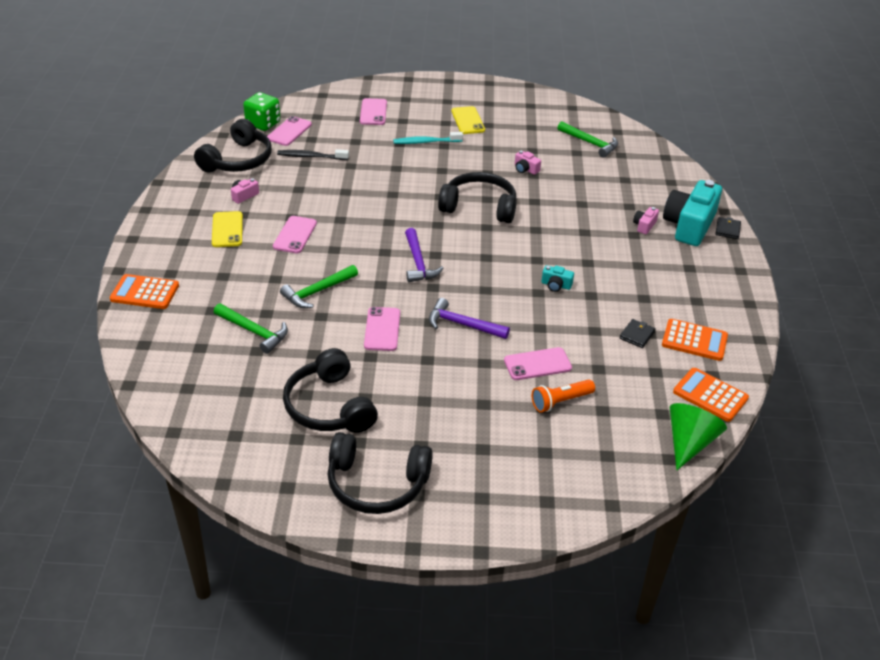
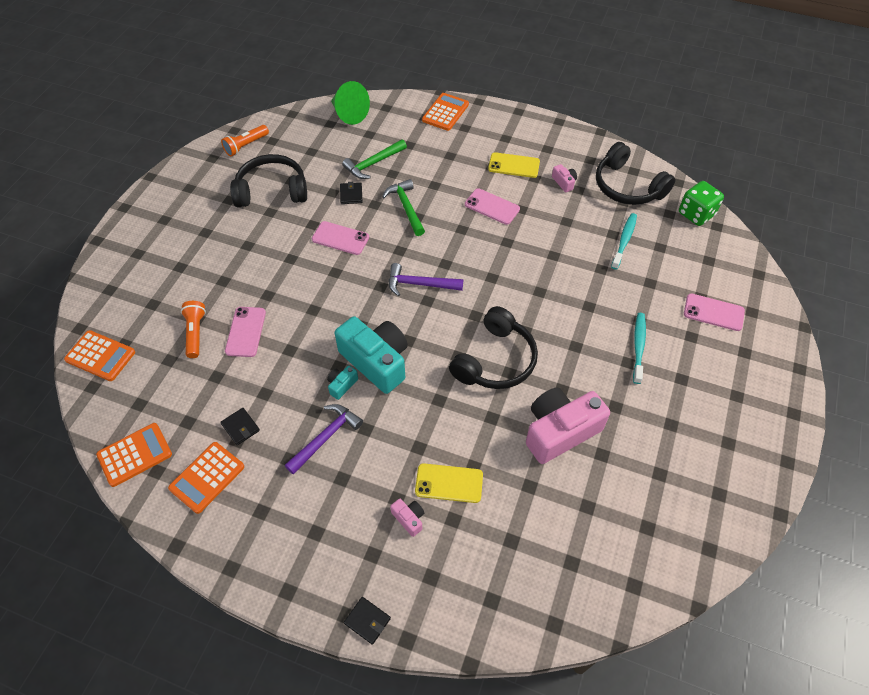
camera: 110 degrees right, 15 degrees up
pink phone [267,116,312,146] -> none
black toothbrush [277,149,349,160] -> turquoise toothbrush [611,213,637,270]
black headphones [328,432,433,514] -> none
purple hammer [429,298,510,339] -> purple hammer moved to [285,404,363,474]
yellow phone [452,106,485,134] -> yellow phone moved to [415,463,483,503]
pink camera [515,151,541,175] -> pink camera [526,388,610,464], size x2.37
green hammer [557,121,618,158] -> none
turquoise camera [663,180,722,246] -> turquoise camera moved to [335,316,408,394]
green cone [670,403,727,470] -> green cone moved to [331,81,370,125]
none -> orange calculator [64,330,135,381]
none -> orange flashlight [221,125,269,157]
none -> black wallet [340,182,362,204]

